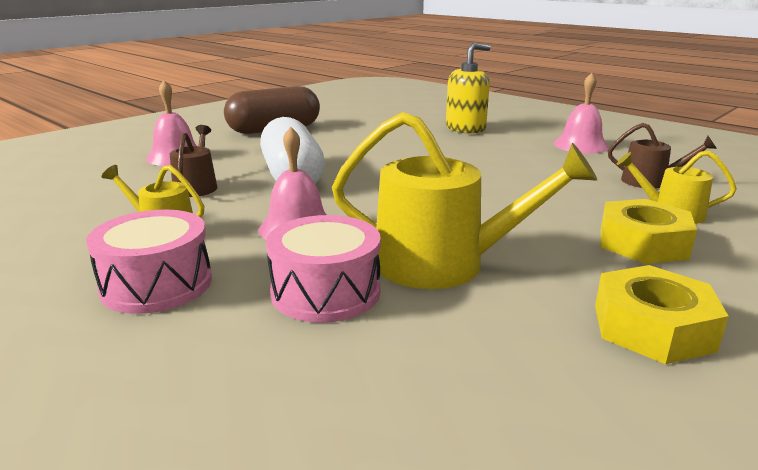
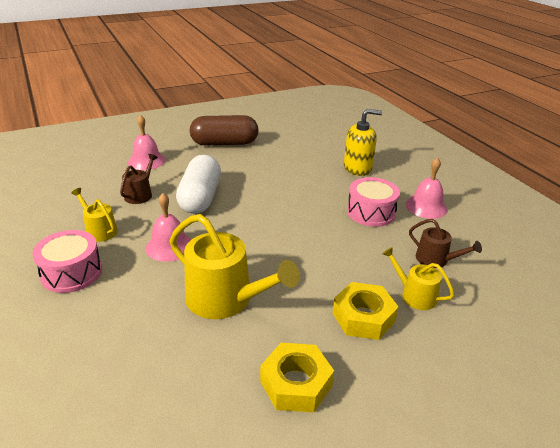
camera: 20 degrees right, 10 degrees up
pink drum [266,215,381,323] -> pink drum moved to [347,177,400,227]

